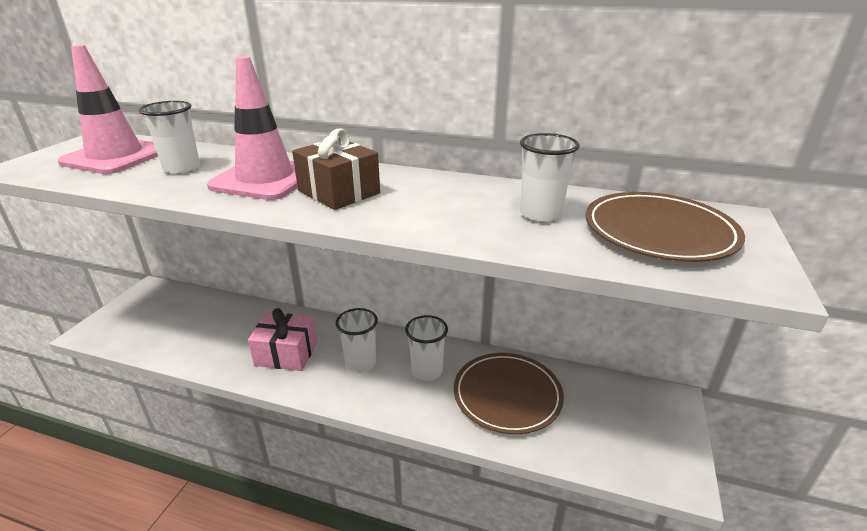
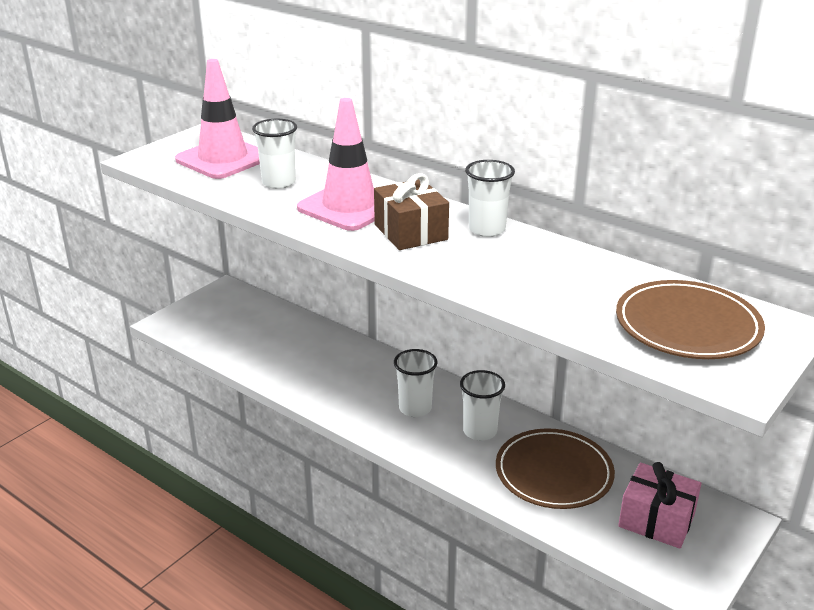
camera: 20 degrees right, 0 degrees up
pink gift [248,308,317,371] -> pink gift moved to [618,462,701,549]
white cup [520,133,580,223] -> white cup moved to [465,160,515,237]

